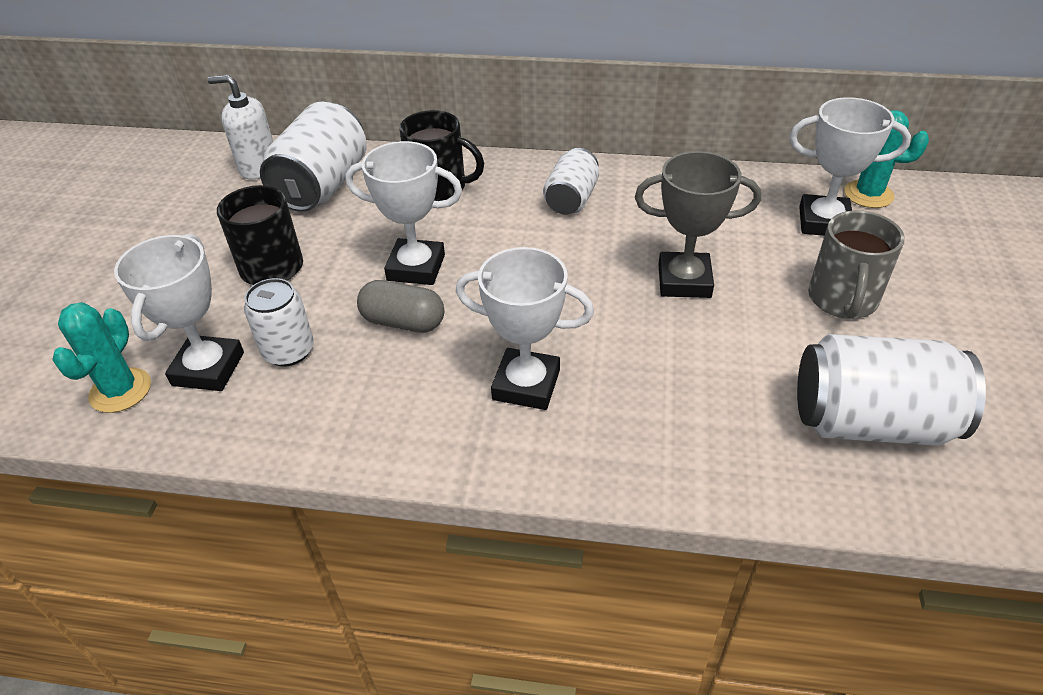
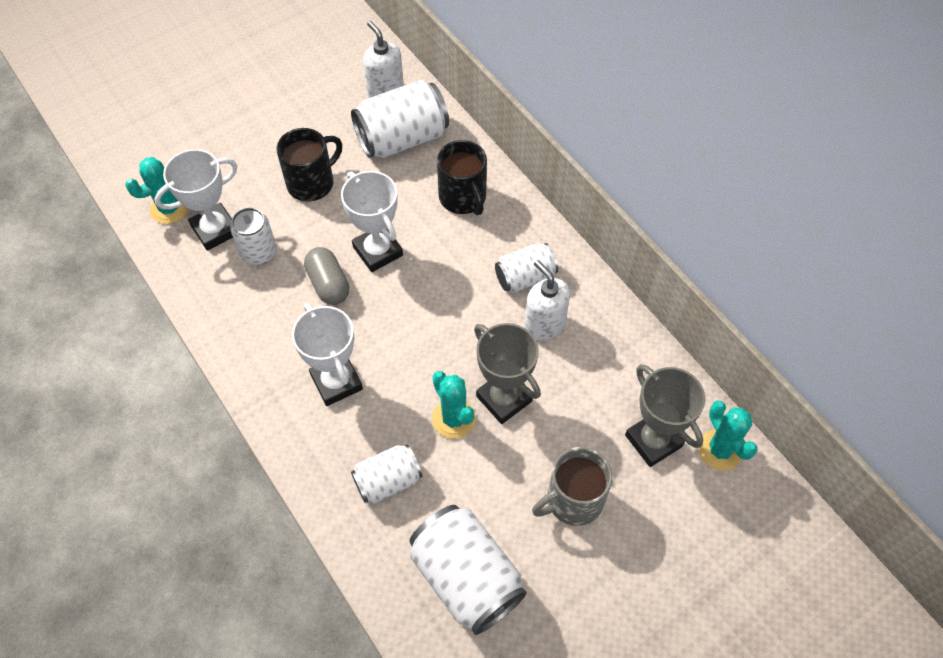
camera: 45 degrees right, 15 degrees up
white trophy [789,97,911,236] -> grey trophy [625,364,706,467]
none -> white can [351,444,422,504]
none -> turquoise cactus [432,371,476,439]
none -> white soap dispenser [524,260,570,341]

